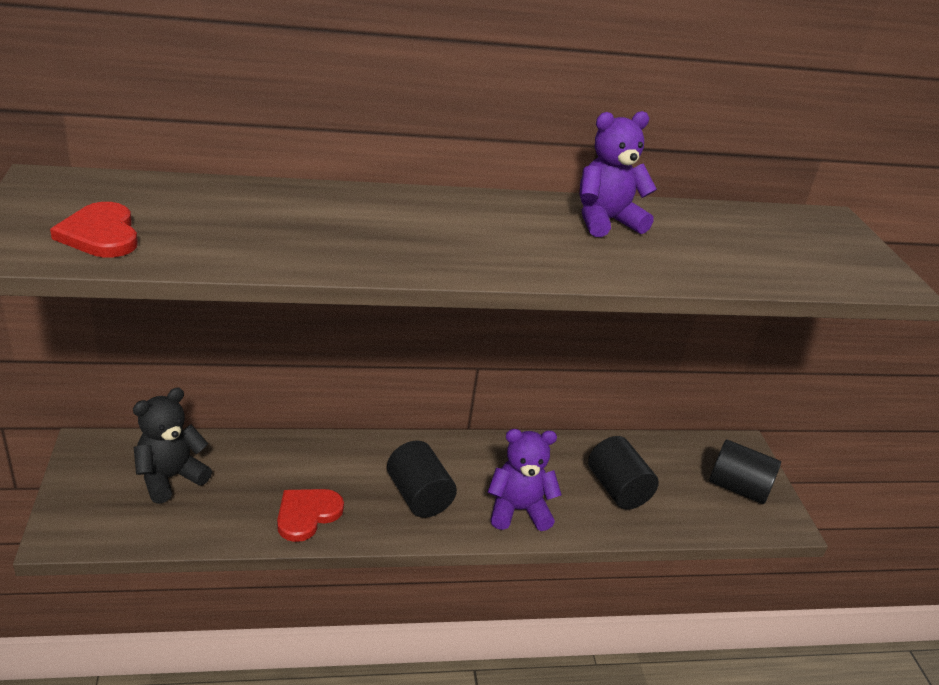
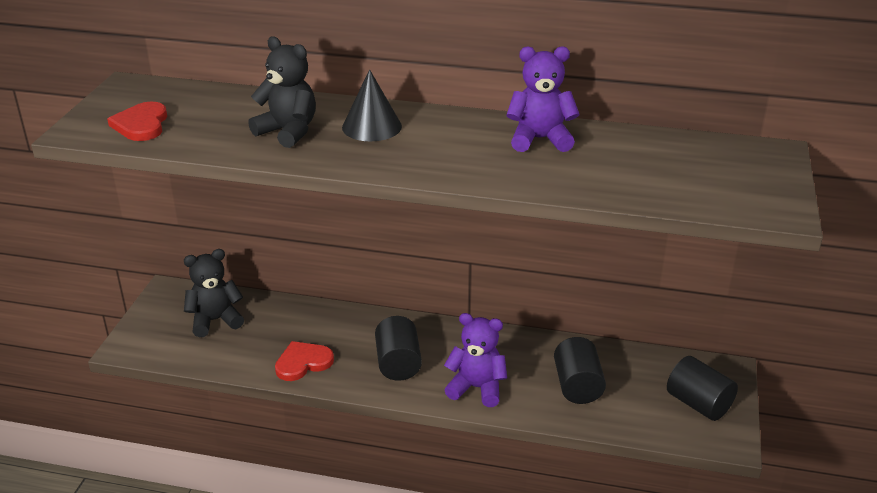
camera: 25 degrees right, 0 degrees up
none -> black teddy bear [248,36,316,148]
none -> black cone [342,69,402,141]

